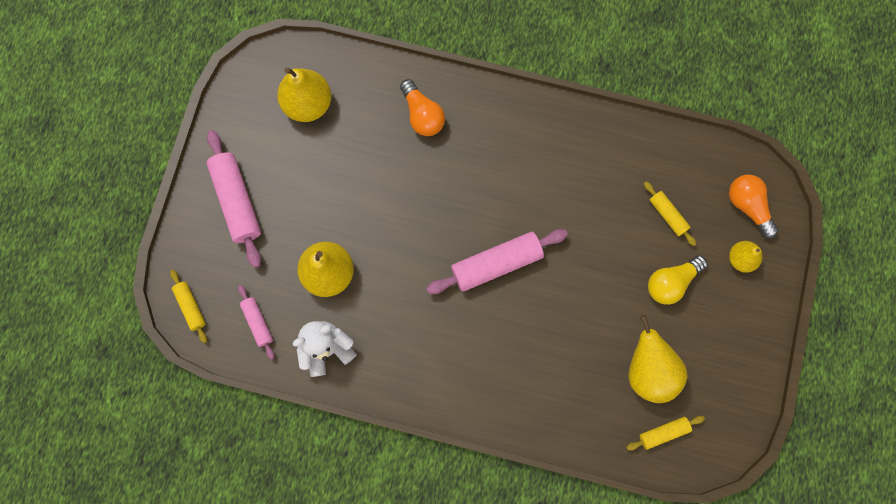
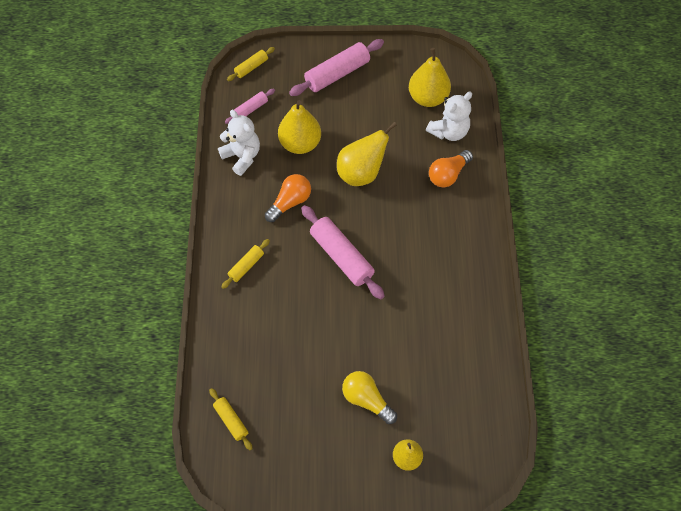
camera: 75 degrees right, 15 degrees down
yellow pear [628,315,688,403] -> yellow pear moved to [337,122,397,186]
yellow rolling pin [644,181,696,246] -> yellow rolling pin moved to [221,239,270,289]
orange light bulb [729,175,779,239] -> orange light bulb moved to [265,174,311,222]
none -> white teddy bear [426,92,472,141]

